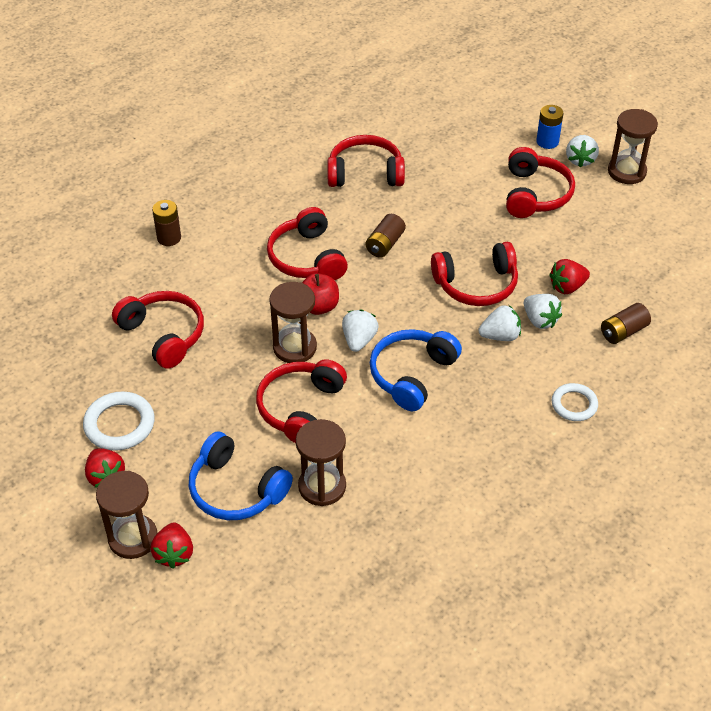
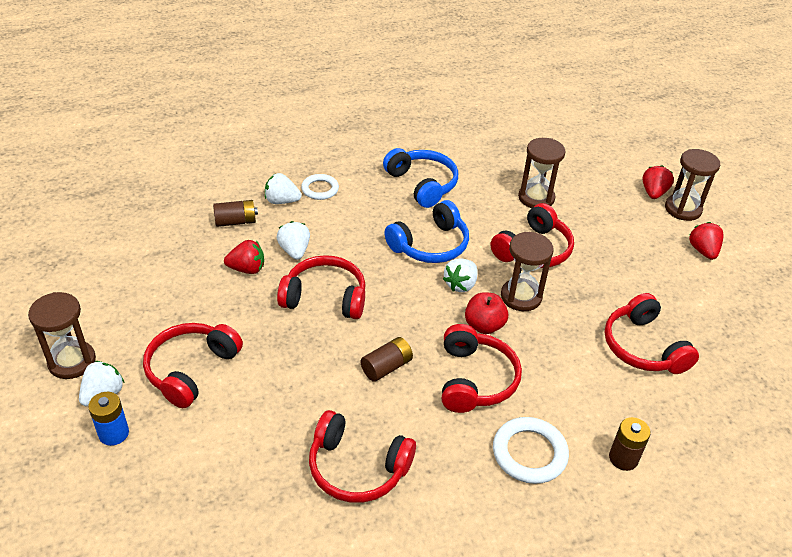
camera: 160 degrees left, 5 degrees down
white ring [83,391,155,451] -> white ring moved to [493,417,569,484]
blue headphones [189,431,293,520] -> blue headphones moved to [383,148,458,208]
white strawberry [478,305,521,341] -> white strawberry moved to [265,173,302,204]

